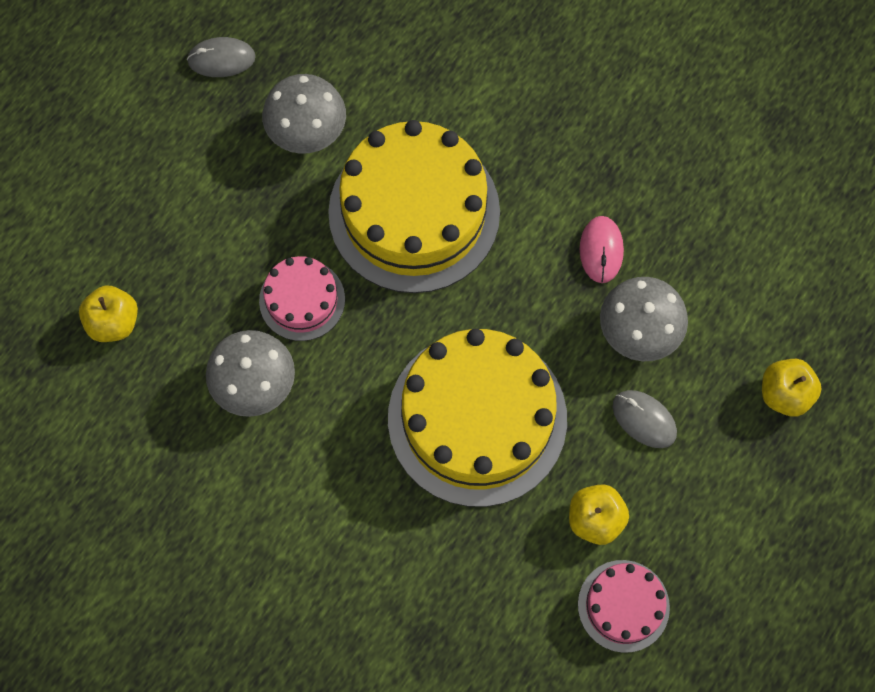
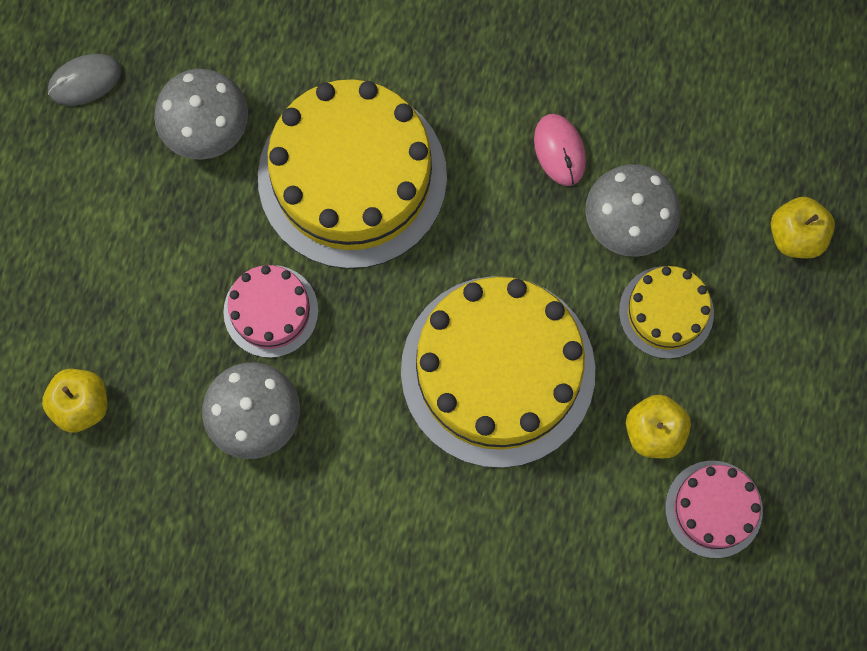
camera: 20 degrees left, 5 degrees up
grey mouse [613,390,677,448] -> yellow cake [619,266,714,359]

